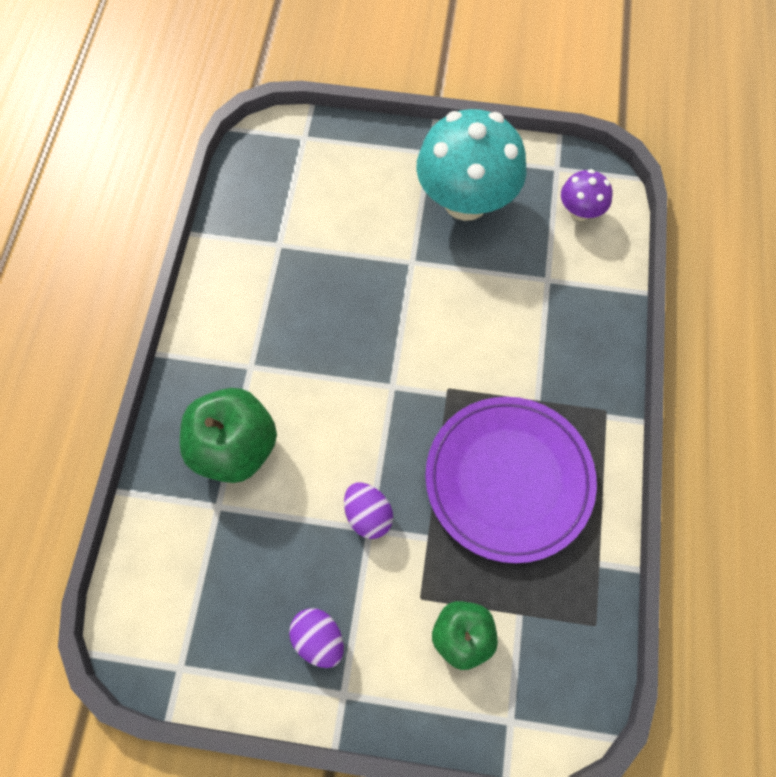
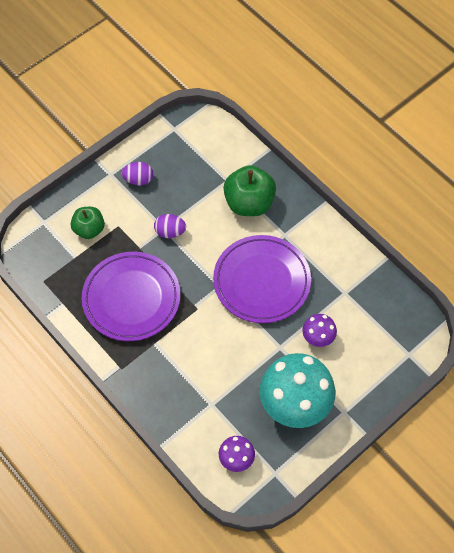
camera: 130 degrees right, 5 degrees down
none -> purple plate [213,235,311,323]
none -> purple mushroom [302,314,337,347]

